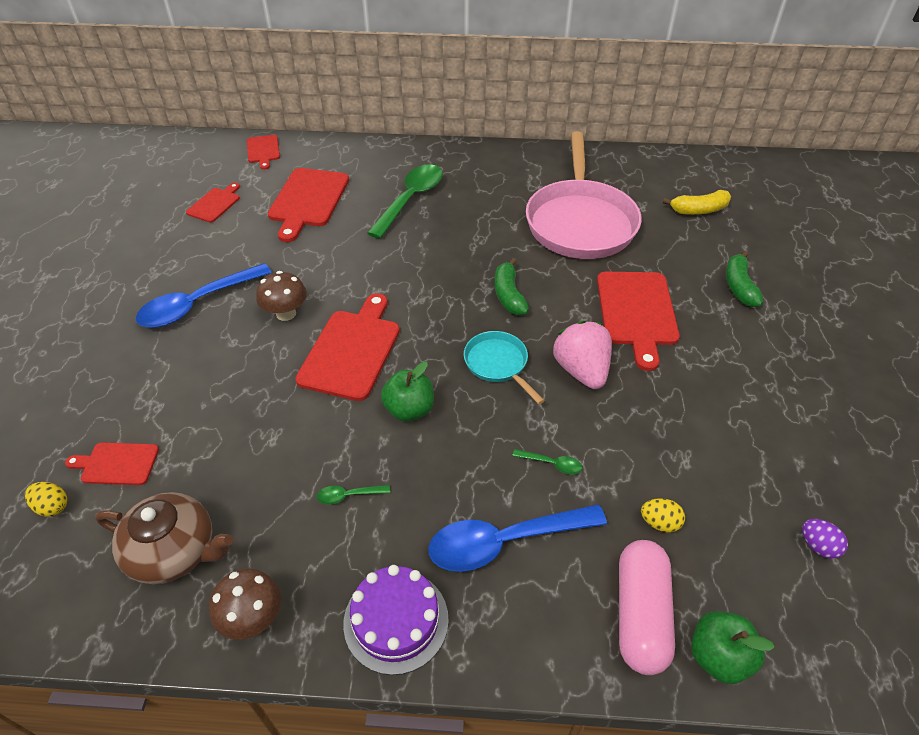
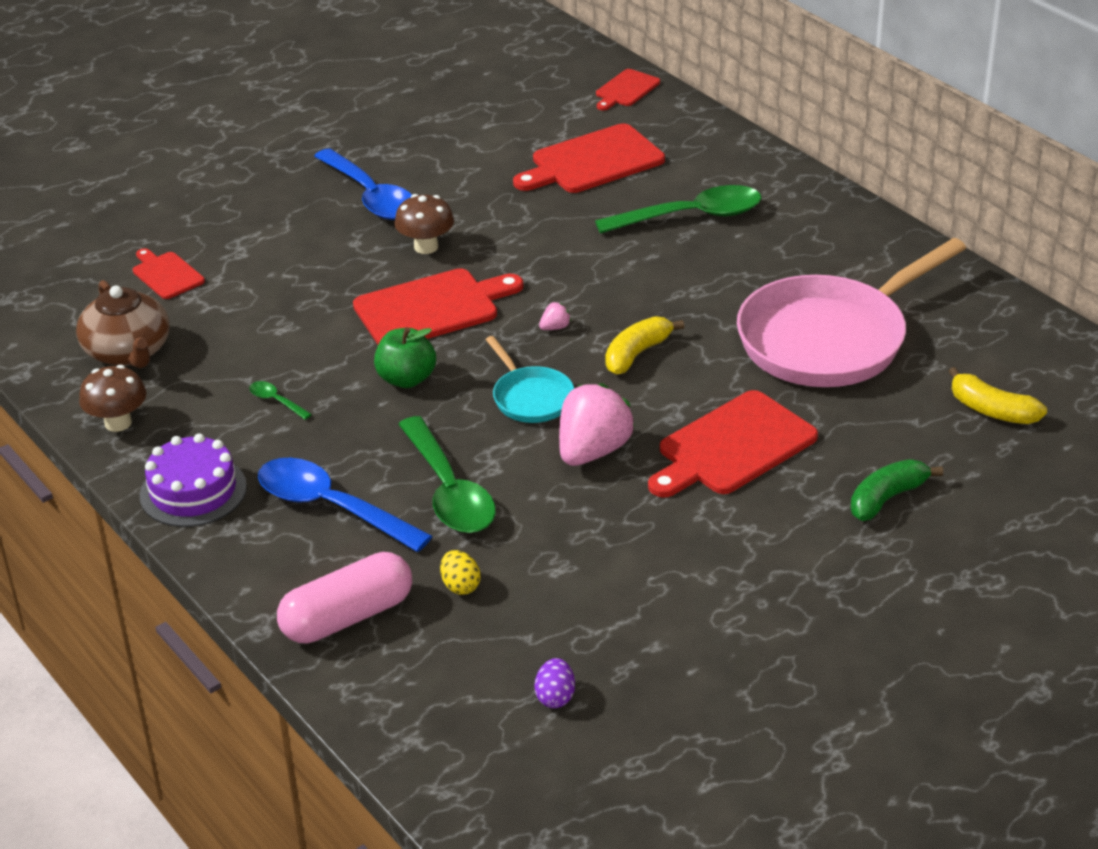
camera: 50 degrees right, 10 degrees down
yellow egg [25,482,67,517] -> none
blue spoon [136,263,272,328] -> blue spoon turned 135 degrees counterclockwise [314,148,412,220]
red cutting board [186,183,240,223] -> none
turquoise pan [464,331,545,404] -> turquoise pan turned 135 degrees clockwise [486,336,574,423]
green banana [495,258,529,315] -> yellow banana [605,316,684,375]
green spoon [512,449,582,474] -> green spoon [398,416,496,533], size x2.40
green apple [691,611,775,684] -> none
none -> pink strawberry [539,302,571,330]

